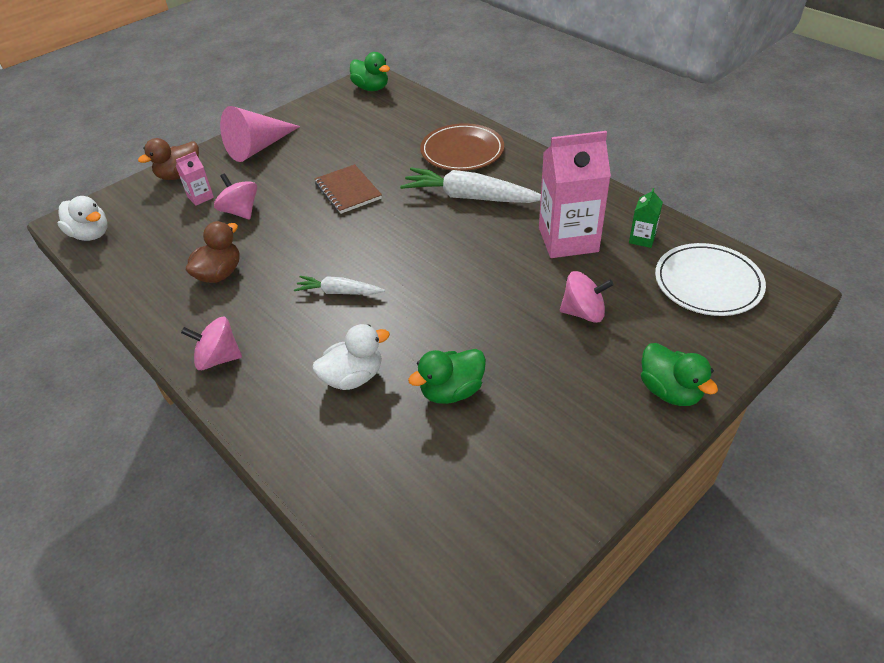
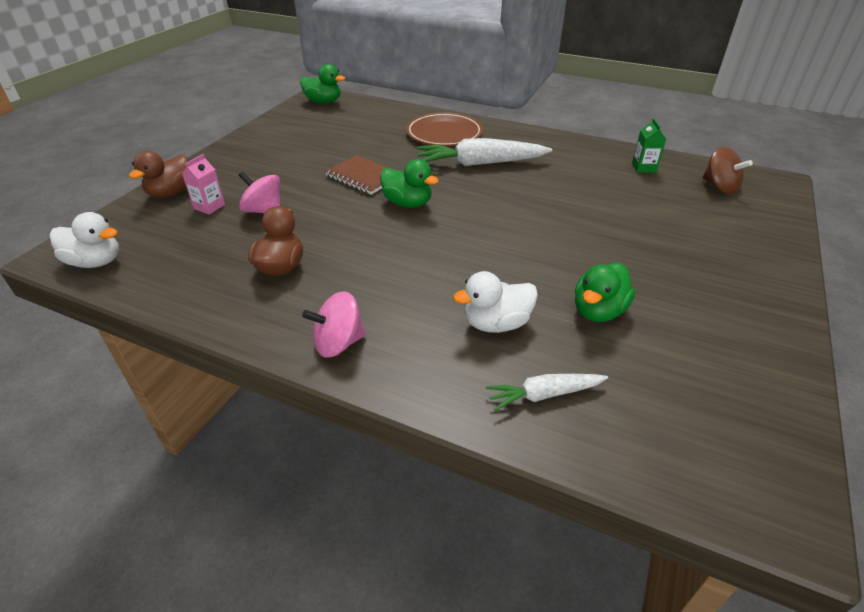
camera: 25 degrees left, 5 degrees down
pink cone [220,106,300,162] -> none
white carrot [294,276,385,295] -> white carrot moved to [485,374,608,411]
white duck [313,324,390,390] -> white duck turned 150 degrees counterclockwise [453,271,538,333]
pink carton [539,131,611,258] -> none
pink spinning top [560,271,614,323] -> none
green duck [641,343,718,406] -> green duck moved to [380,159,439,208]
white plate [655,243,766,316] -> brown spinning top [702,147,753,194]

